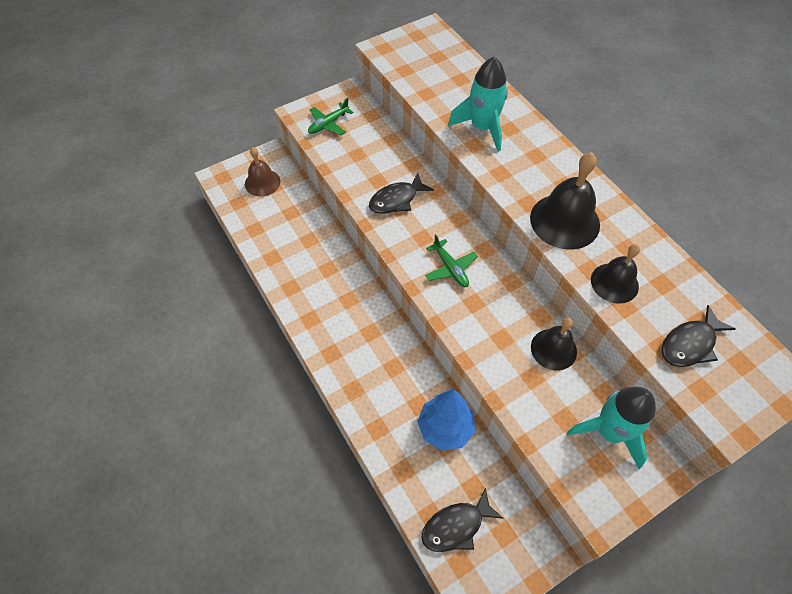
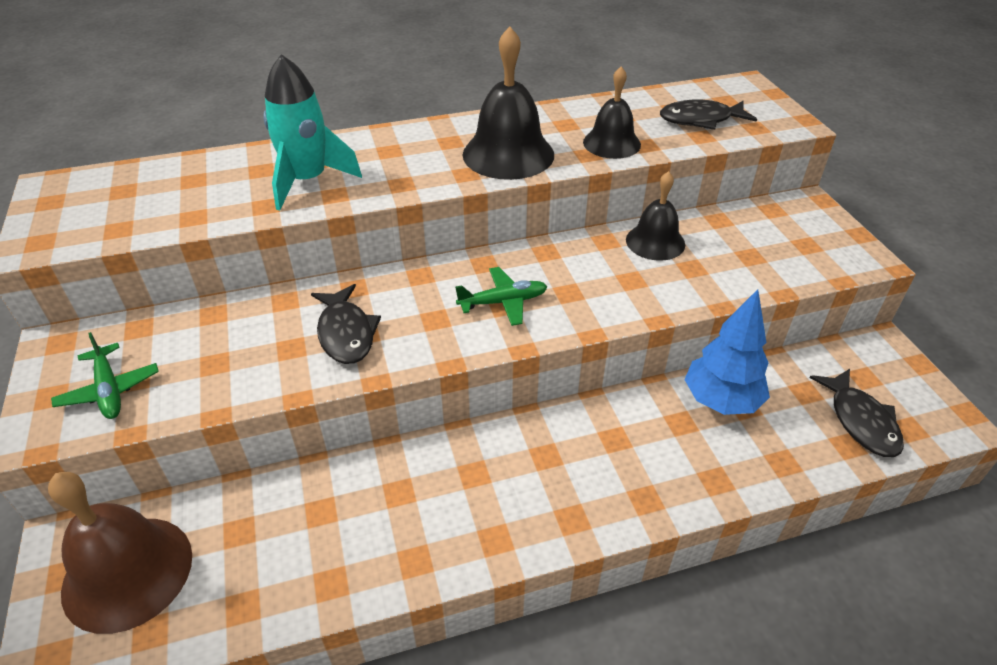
camera: 75 degrees left, 15 degrees down
brown bell [245,147,280,197] -> brown bell [48,472,192,634], size x1.56
turquoise rocket [567,387,656,469] -> none
black fish [662,305,736,367] -> black fish turned 105 degrees clockwise [660,100,757,130]

